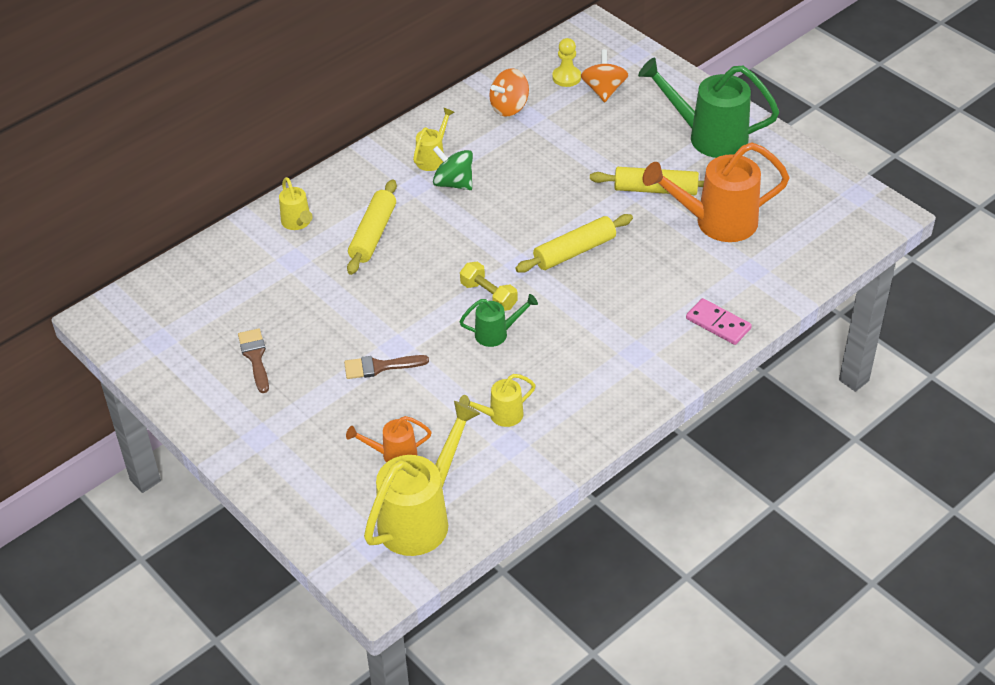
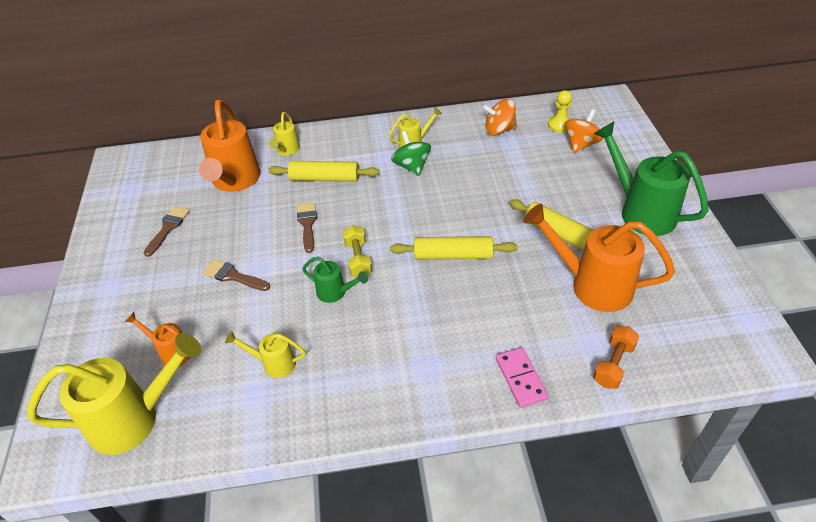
camera: 35 degrees right, 0 degrees up
yellow rolling pin [347,179,397,275] -> yellow rolling pin turned 45 degrees clockwise [268,161,379,182]
none -> orange watering can [199,100,261,192]
none -> brown brush [297,202,317,253]
none -> orange dumbbell [593,326,639,389]

